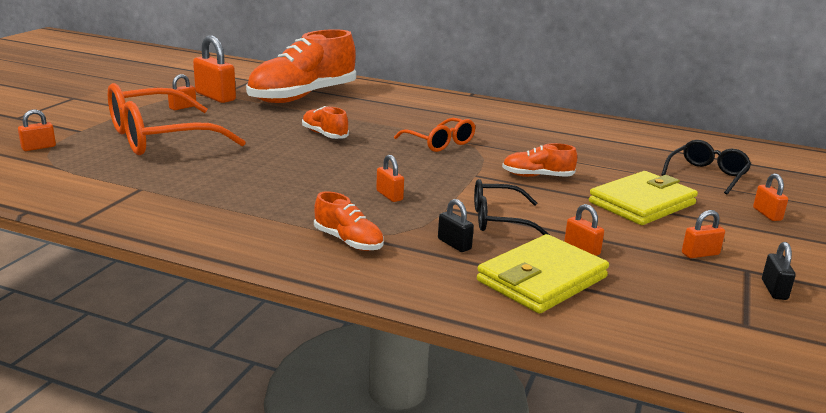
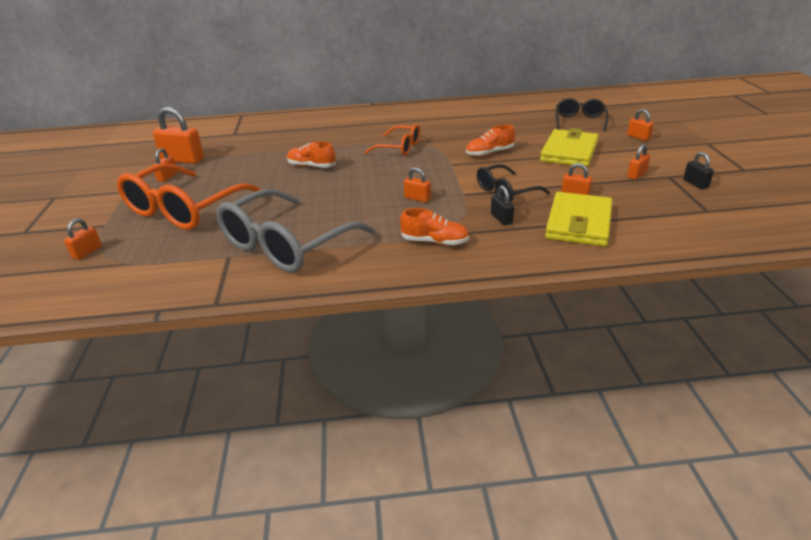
camera: 25 degrees left, 10 degrees up
orange shoe [246,29,356,103] -> none
black padlock [438,199,474,252] -> black padlock turned 45 degrees clockwise [491,185,514,225]
none -> grey glasses [216,189,375,272]

